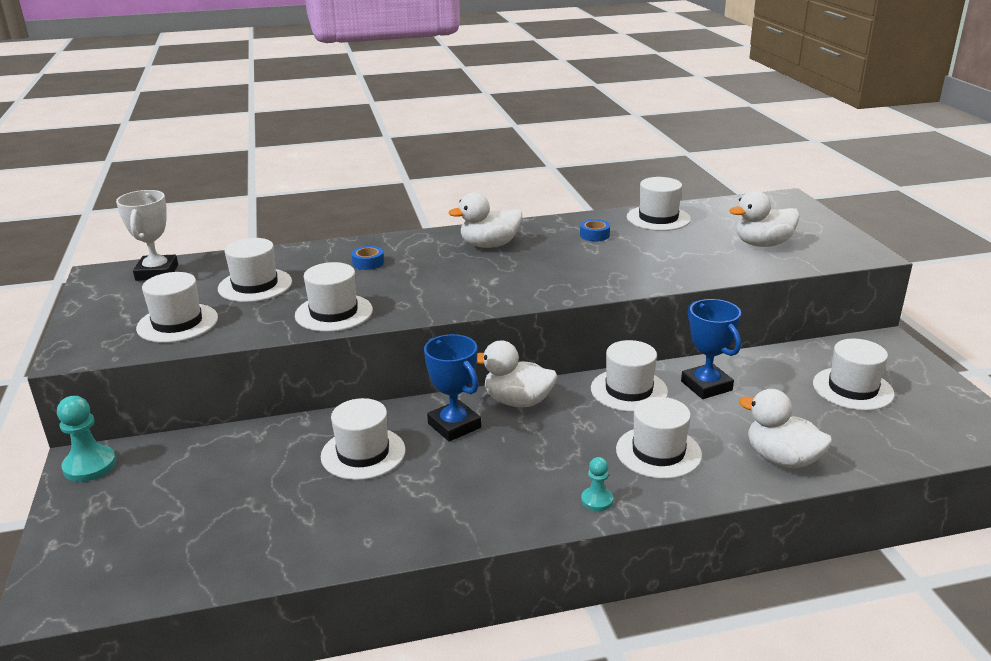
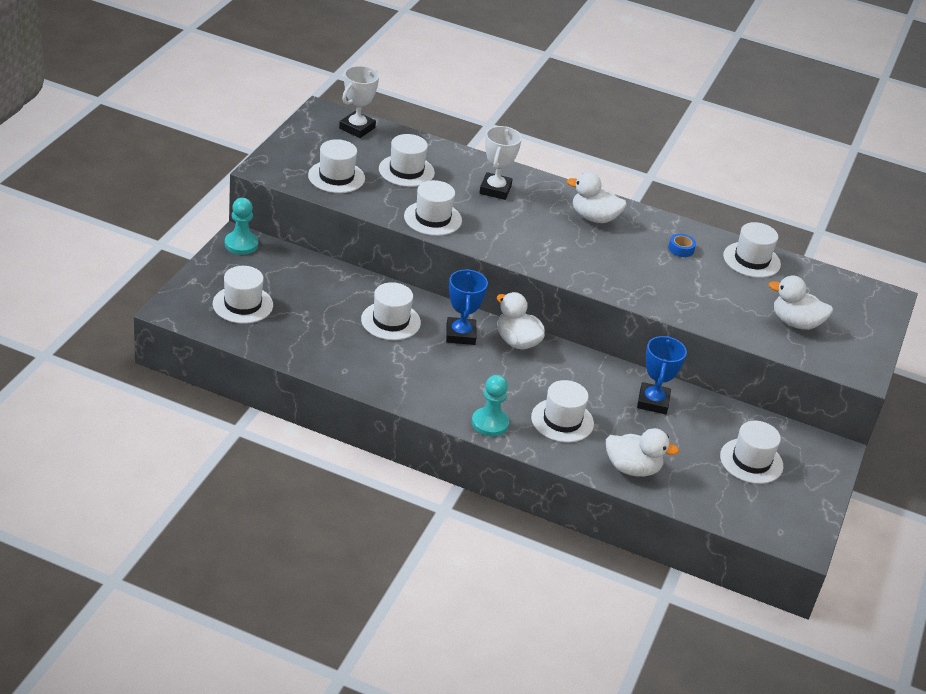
camera: 30 degrees right, 10 degrees up
blue tape [352,246,384,270] -> white trophy [479,126,522,200]
turquoise pawn [581,457,613,511] -> turquoise pawn [472,375,509,437], size x1.67
white hat [591,340,668,412] -> white hat moved to [213,266,273,324]
white duck [739,389,832,468] -> white duck turned 120 degrees clockwise [606,428,679,477]

